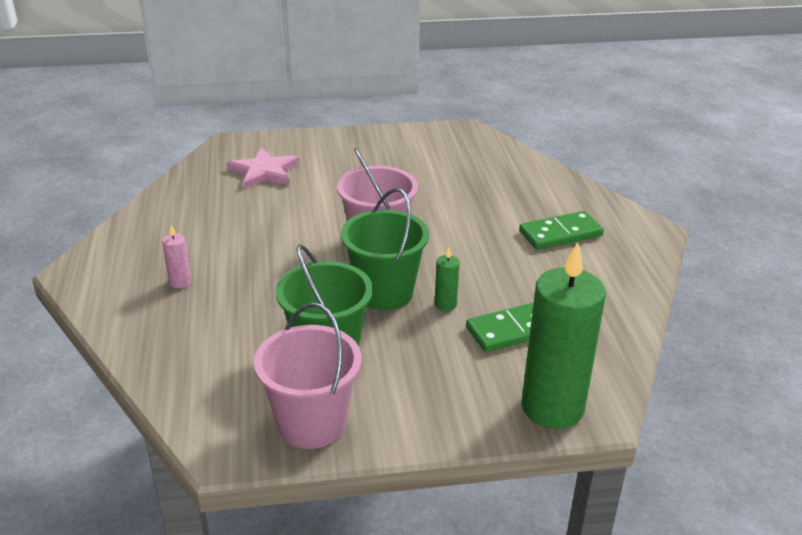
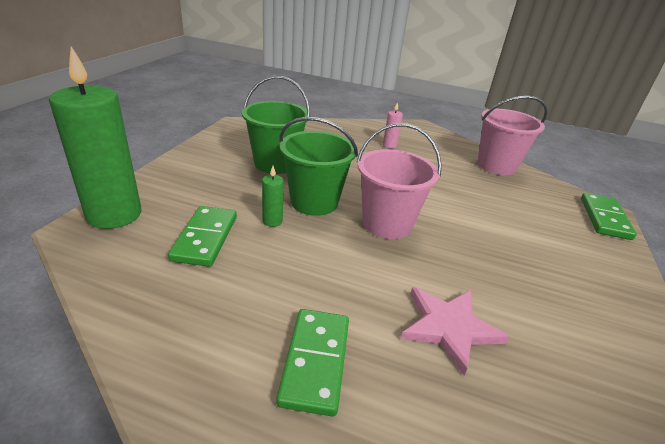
camera: 115 degrees right, 0 degrees up
pink star [227,147,300,189] -> pink star moved to [401,287,509,375]
pink bucket [254,302,361,449] -> pink bucket moved to [477,96,548,175]
none -> green domino [581,193,637,240]

